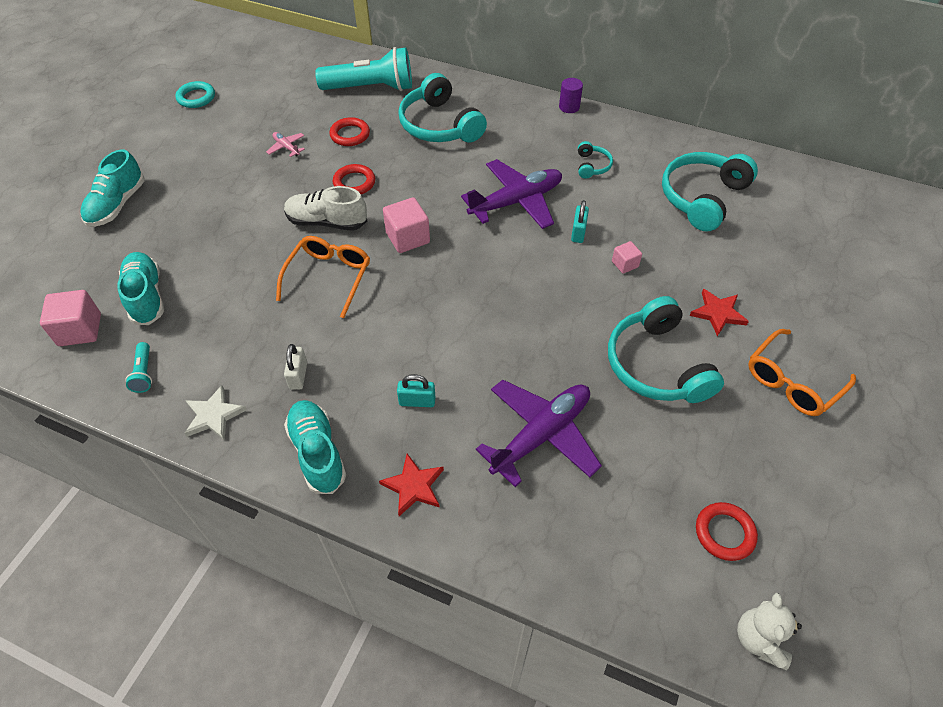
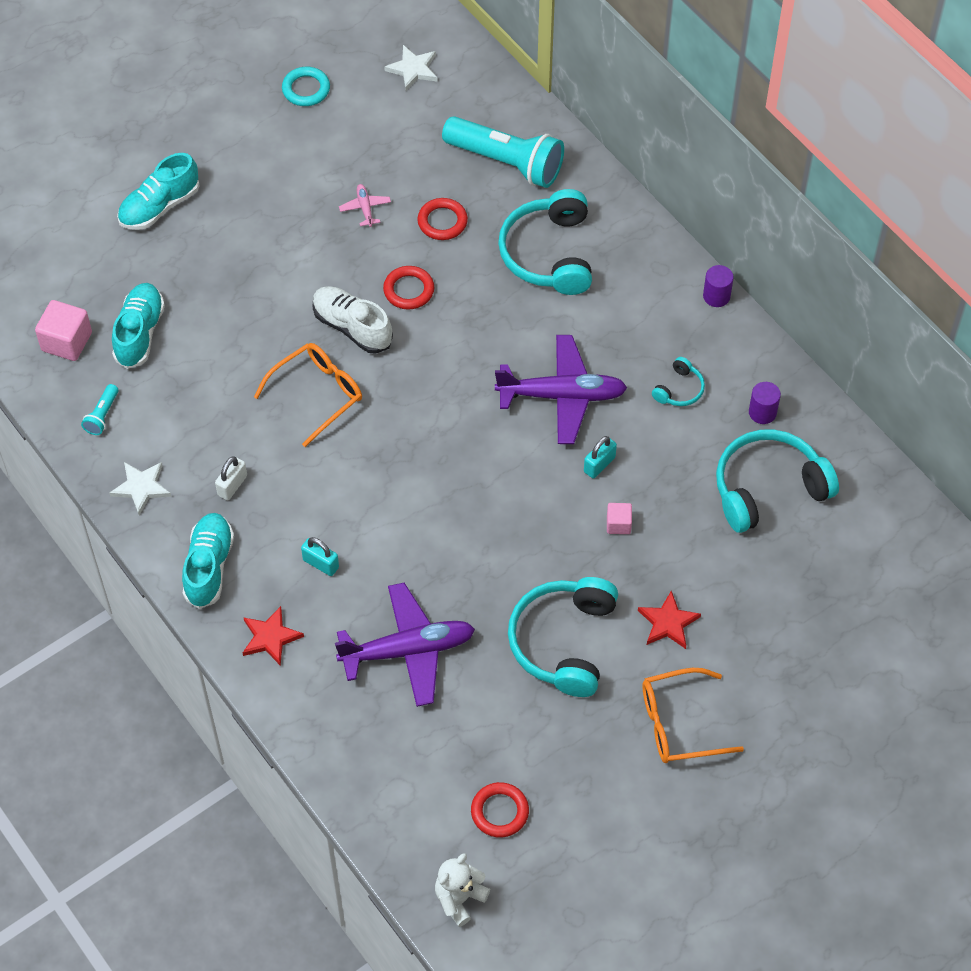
camera: 30 degrees right, 5 degrees up
pink cube [383,197,430,253] -> none
none -> white star [384,45,438,91]
none -> purple cylinder [749,382,781,424]

